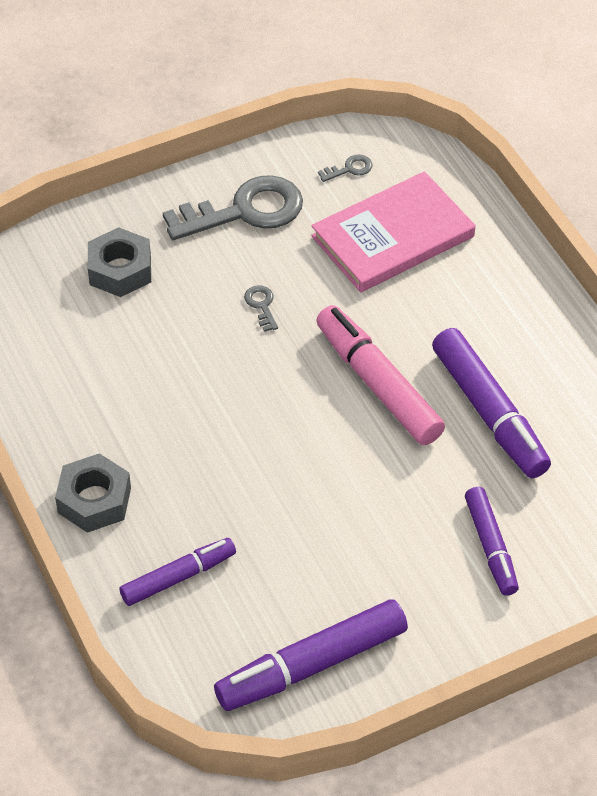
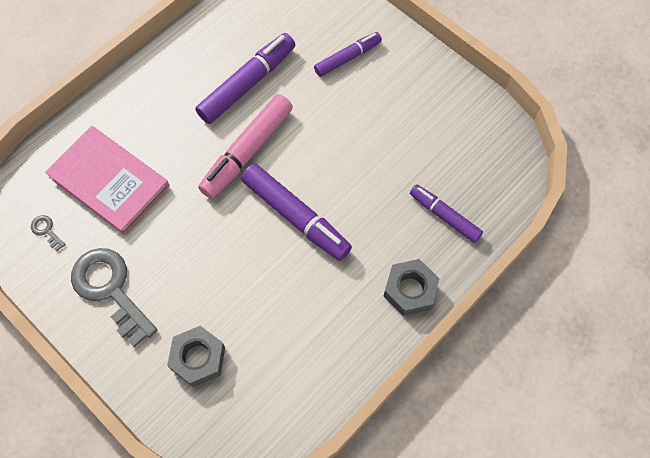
camera: 110 degrees left, 15 degrees up
purple marker [214,599,408,711] -> purple marker moved to [241,164,352,261]
grey key [244,285,278,332] -> none

